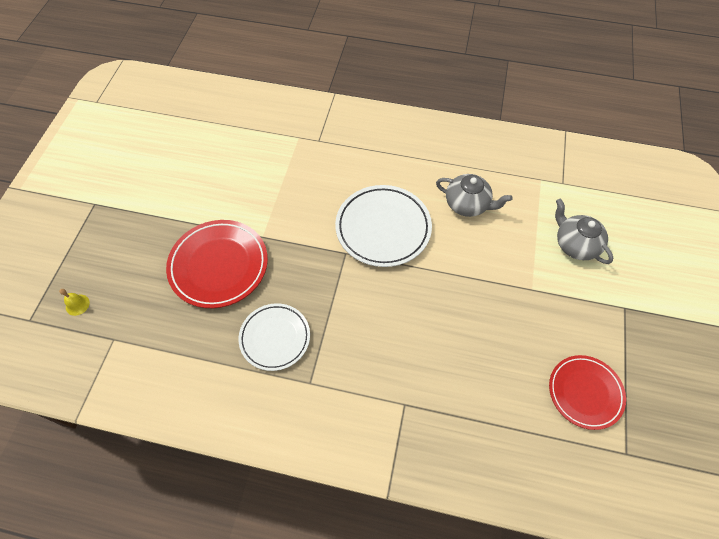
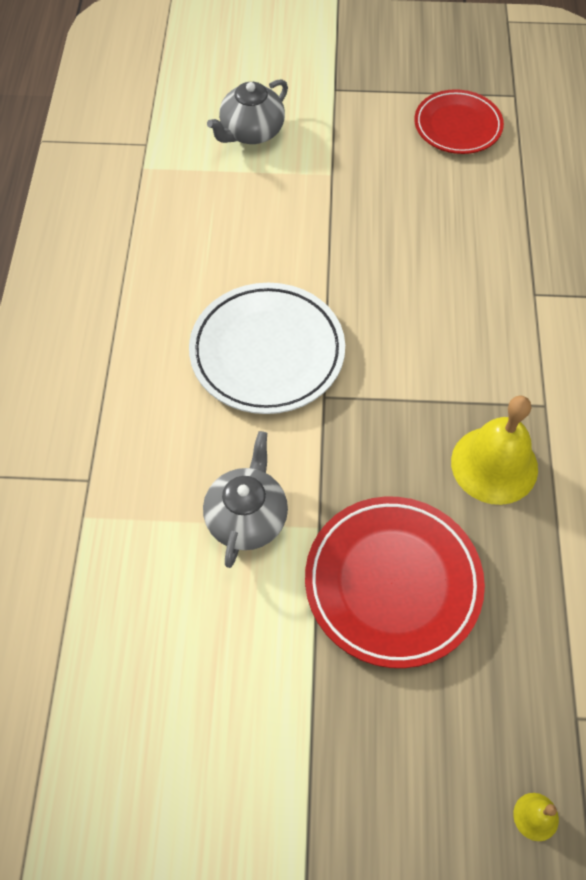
camera: 100 degrees left, 0 degrees up
white plate [238,303,310,371] -> yellow bell [451,395,538,505]
grey teapot [436,174,512,217] -> grey teapot moved to [203,431,288,568]

